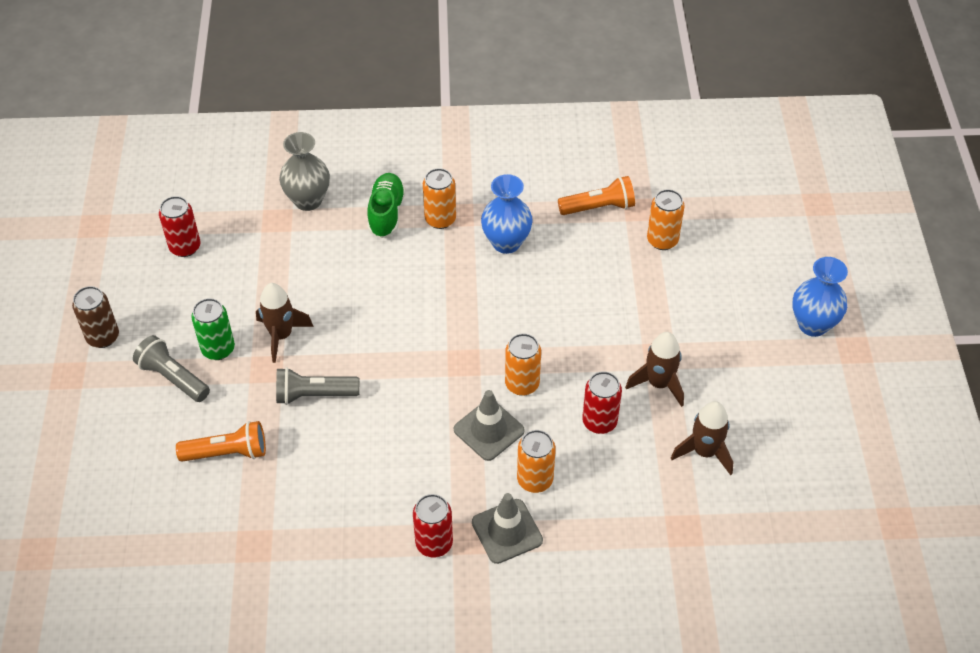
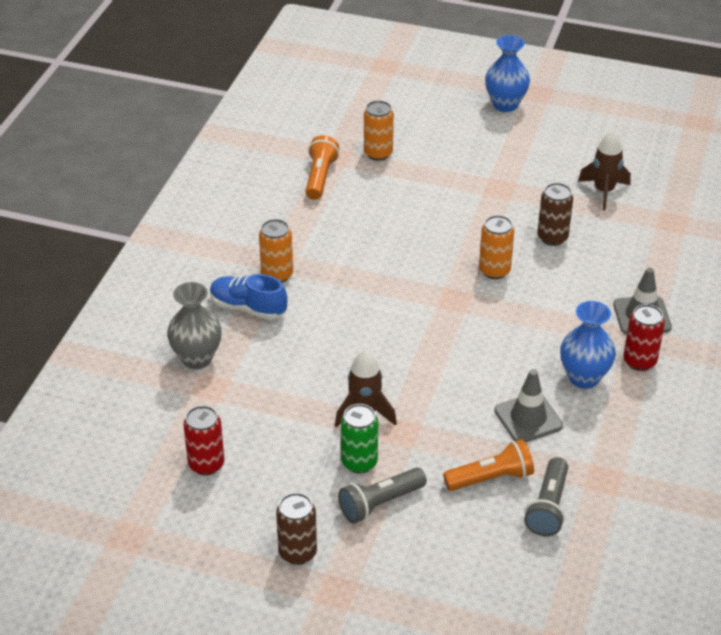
camera: 70 degrees left, 10 degrees down
orange flashlight [176,421,266,462] -> orange flashlight turned 60 degrees clockwise [443,439,534,491]
grey flashlight [276,367,360,405] -> grey flashlight moved to [524,457,568,536]
green shoe [368,173,406,238] -> blue shoe [210,274,288,320]
grey traffic cone [454,390,525,461] -> grey traffic cone moved to [494,369,563,442]
blue vase [481,174,533,254] -> blue vase moved to [560,301,616,389]
orange can [517,430,556,493] -> none
red can [582,371,622,434] -> brown can [537,183,573,246]
brown rocket [625,332,684,407] -> none

